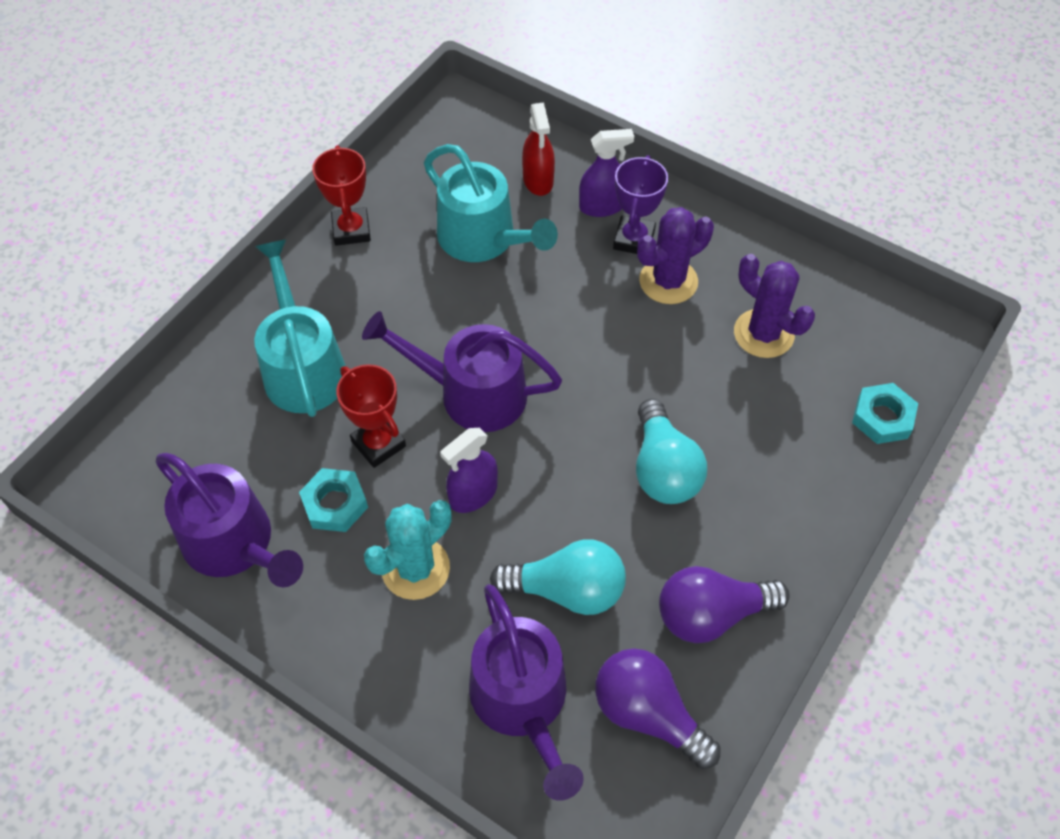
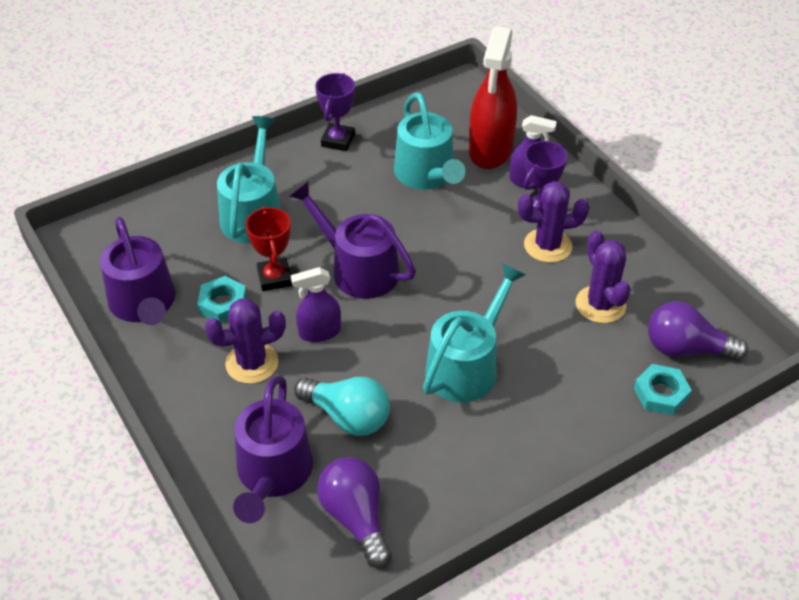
camera: 25 degrees right, 10 degrees down
red trophy [312,146,371,246] -> purple trophy [315,73,355,151]
turquoise cactus [364,500,452,600] -> purple cactus [205,298,286,384]
red spray bottle [522,102,555,196] -> red spray bottle [469,26,517,169], size x1.80
turquoise light bulb [636,399,707,504] -> turquoise watering can [423,263,525,402]
purple light bulb [659,566,790,643] -> purple light bulb moved to [648,301,748,361]

